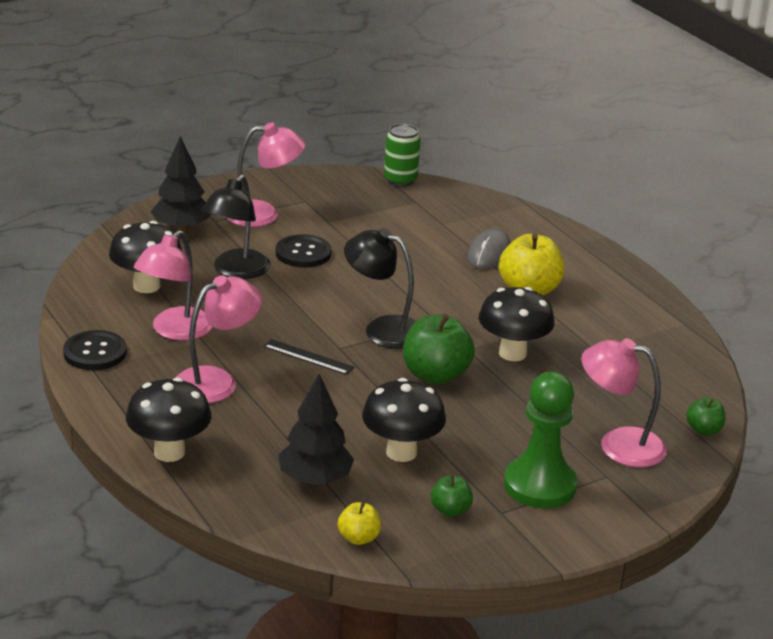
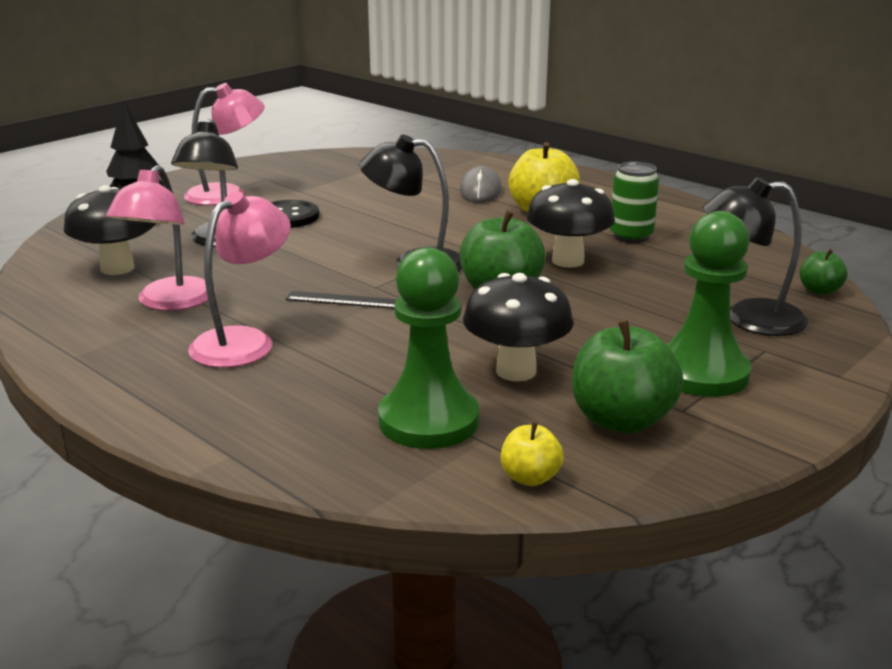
camera: 15 degrees left, 5 degrees down
black button [63,330,127,370] -> none
black mushroom [126,377,212,462] -> none
black tree [279,374,354,485] -> green pawn [378,247,479,449]
green can [384,124,421,187] -> green can moved to [610,162,659,243]
green apple [431,475,473,517] -> green apple [572,320,683,433], size x1.90
pink lamp [581,338,667,467] -> black lamp [703,177,809,336]

